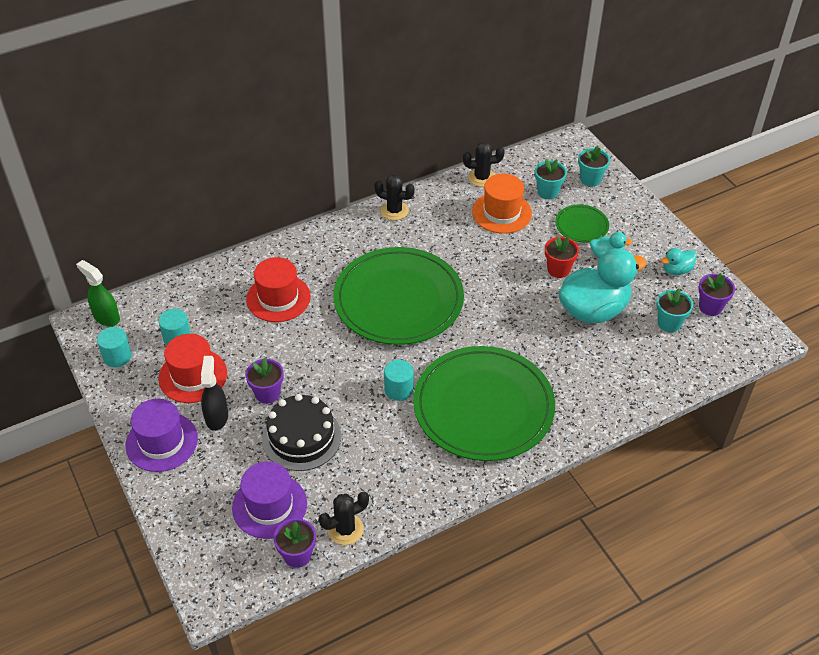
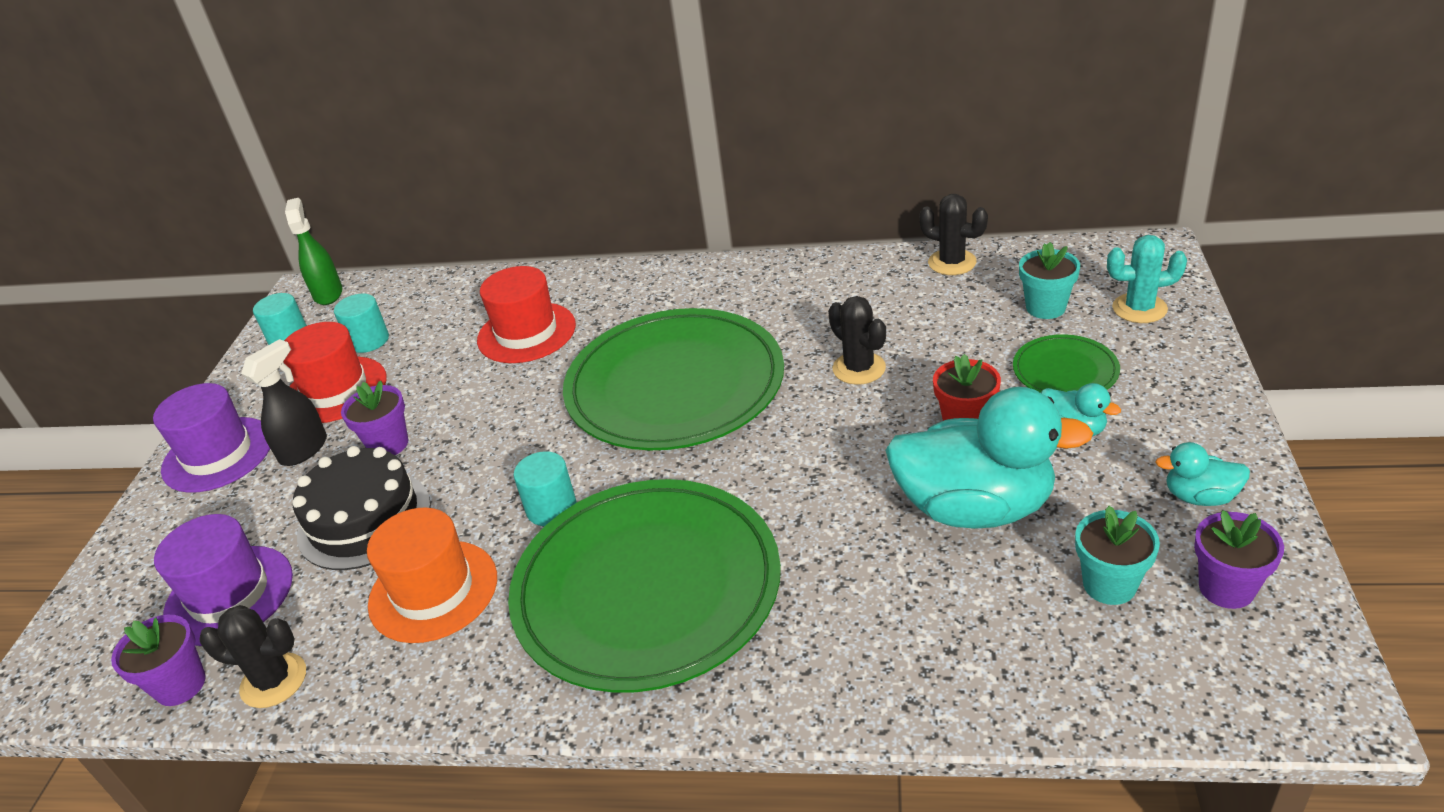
camera: 40 degrees right, 10 degrees down
black cactus [374,175,415,220] -> black cactus moved to [828,296,886,385]
orange hat [472,174,532,234] -> orange hat moved to [367,507,497,643]
turquoise flower pot [578,146,610,187] -> turquoise cactus [1107,235,1187,323]

